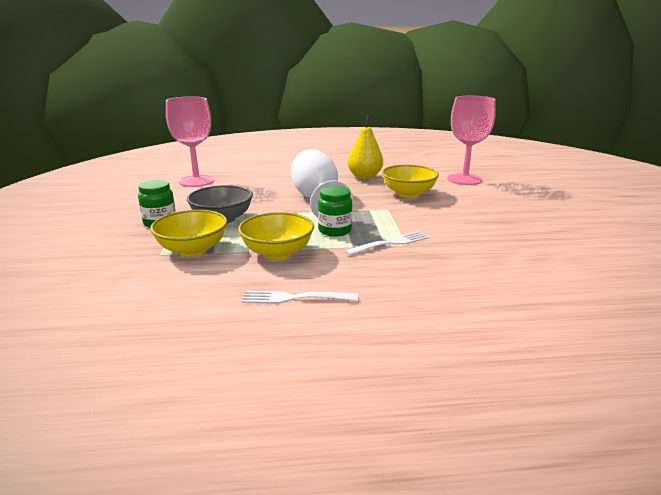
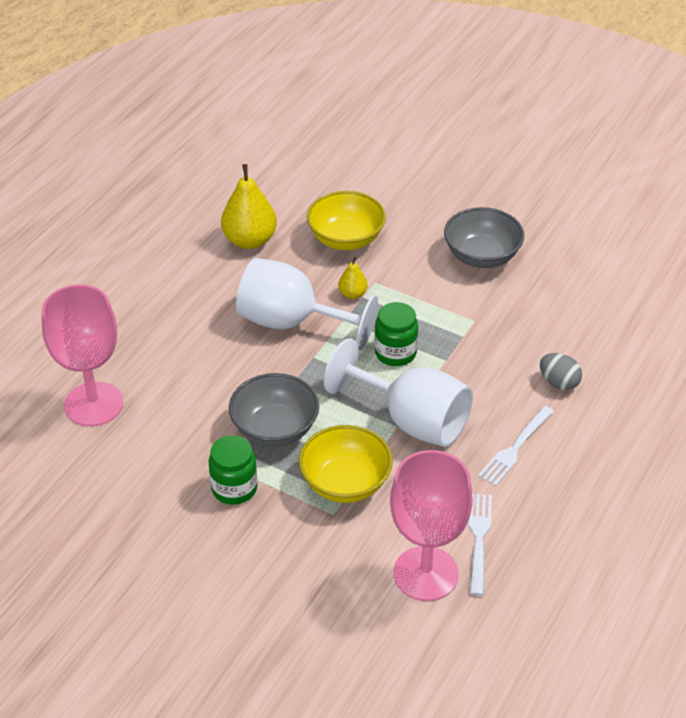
camera: 55 degrees left, 20 degrees up
yellow bowl [238,212,314,260] -> white goblet [324,338,473,447]
white fork [345,231,429,256] -> white fork moved to [469,494,492,596]
pink goblet [448,96,496,185] -> pink goblet moved to [390,450,473,601]
none -> yellow pear [338,257,368,299]
none -> grey bowl [444,207,524,268]
none -> grey egg [540,353,582,390]

